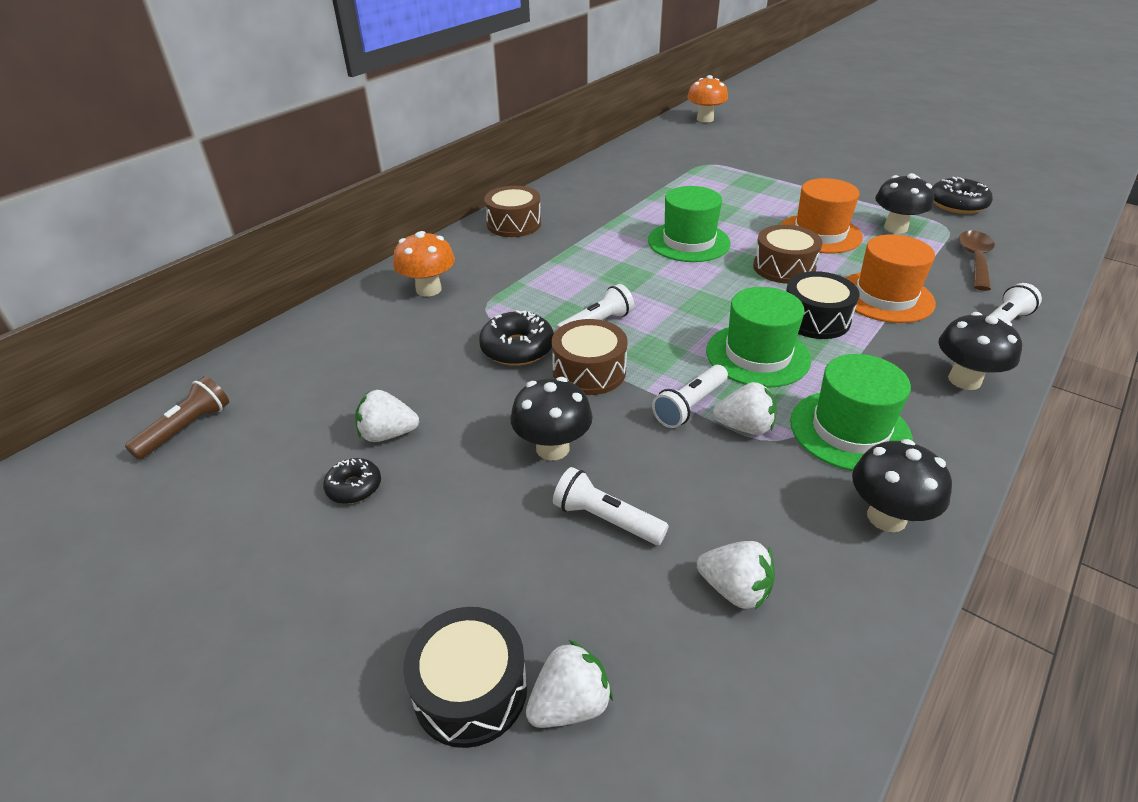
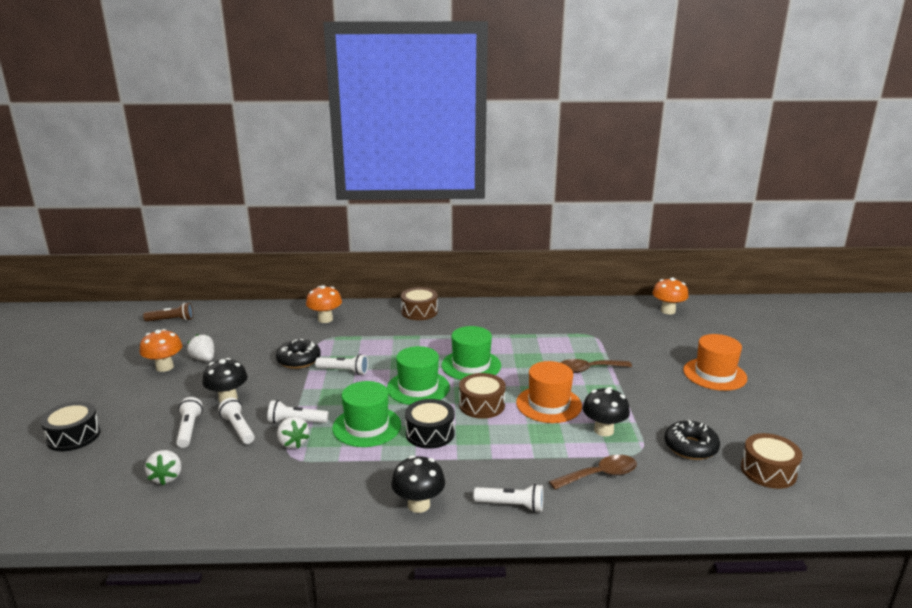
camera: 50 degrees right, 15 degrees down
black donut [323,458,381,504] -> orange mushroom [140,329,182,372]
white strawberry [526,640,613,728] -> none
brown drum [552,319,628,395] -> brown drum moved to [741,433,802,489]
green hat [790,354,913,471] -> green hat moved to [387,346,450,405]
orange hat [846,234,936,323] -> orange hat moved to [683,334,747,391]
black mushroom [852,439,952,532] -> none
none -> white flashlight [218,398,255,444]
none -> brown spoon [560,359,632,373]

